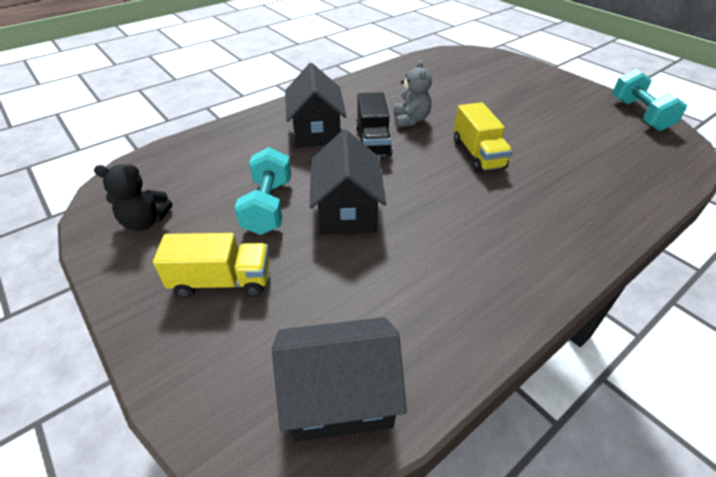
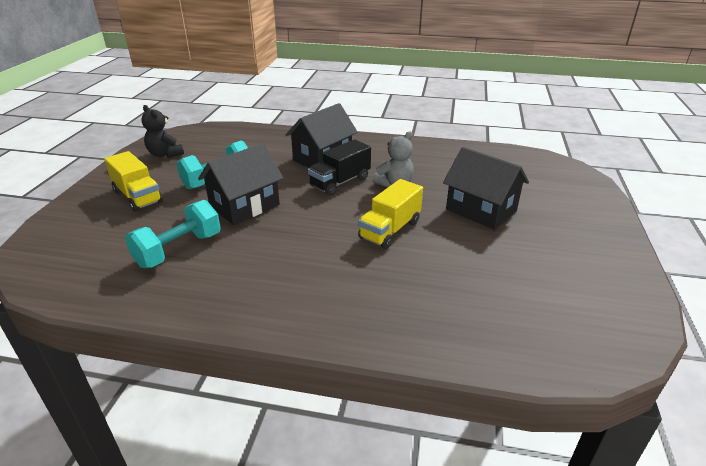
camera: 50 degrees right, 10 degrees down
black house [272,317,407,442] -> black house moved to [443,147,529,230]
turquoise dumbbell [612,69,687,131] -> turquoise dumbbell moved to [125,200,221,268]

